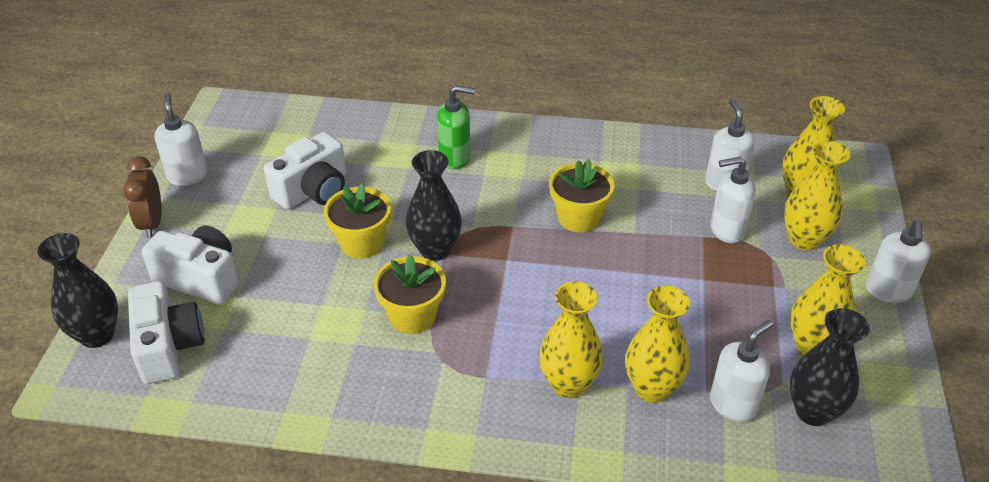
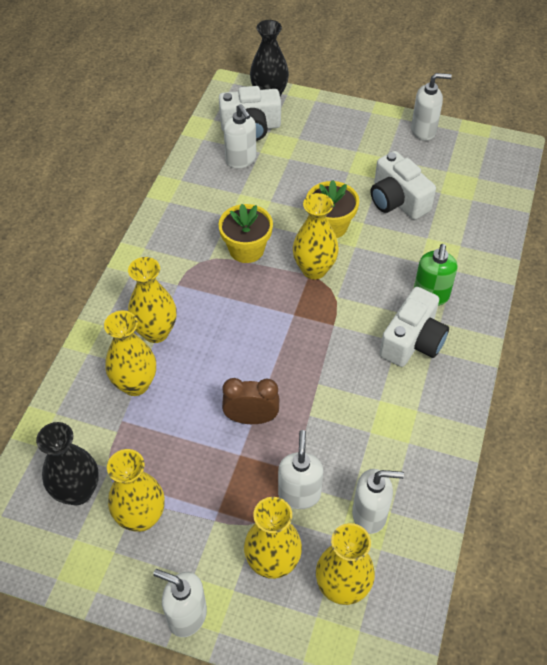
camera: 100 degrees right, 10 degrees up
brown clock [123,156,162,238] -> brown clock moved to [222,378,279,424]
white camera [142,225,239,304] -> white camera moved to [379,287,449,367]
black vase [406,150,462,261] -> yellow vase [293,193,339,279]
yellow flower pot [549,159,615,232] -> none
white soap dispenser [710,320,773,423] -> white soap dispenser moved to [224,104,257,168]

